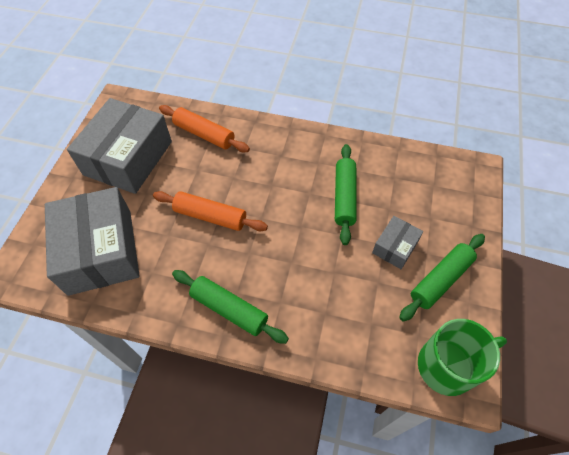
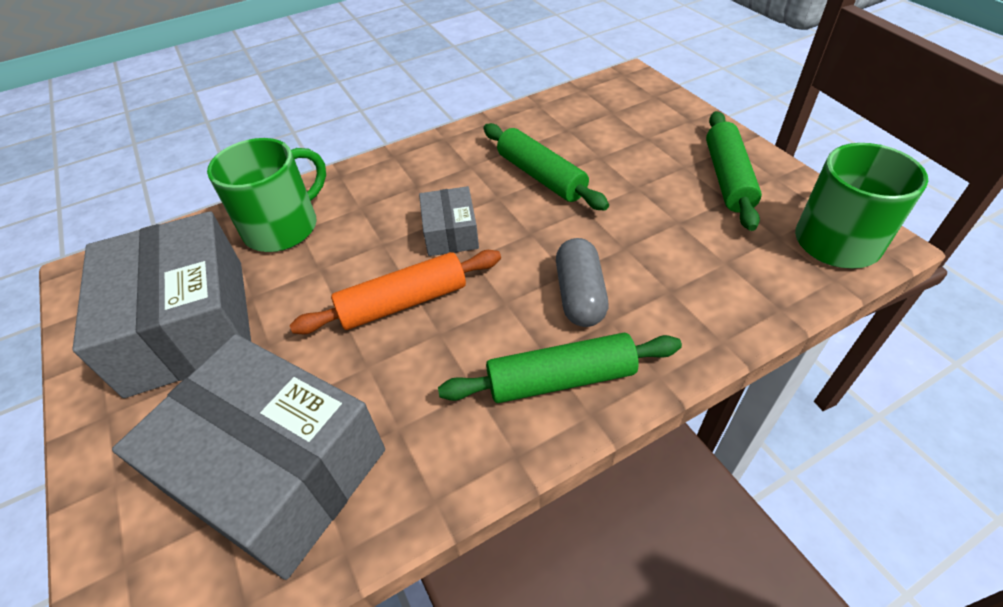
camera: 40 degrees left, 10 degrees down
orange rolling pin [159,105,250,152] -> green mug [207,138,326,252]
grey box [372,216,423,269] -> grey box moved to [419,186,479,256]
none -> grey capsule [556,238,608,327]

